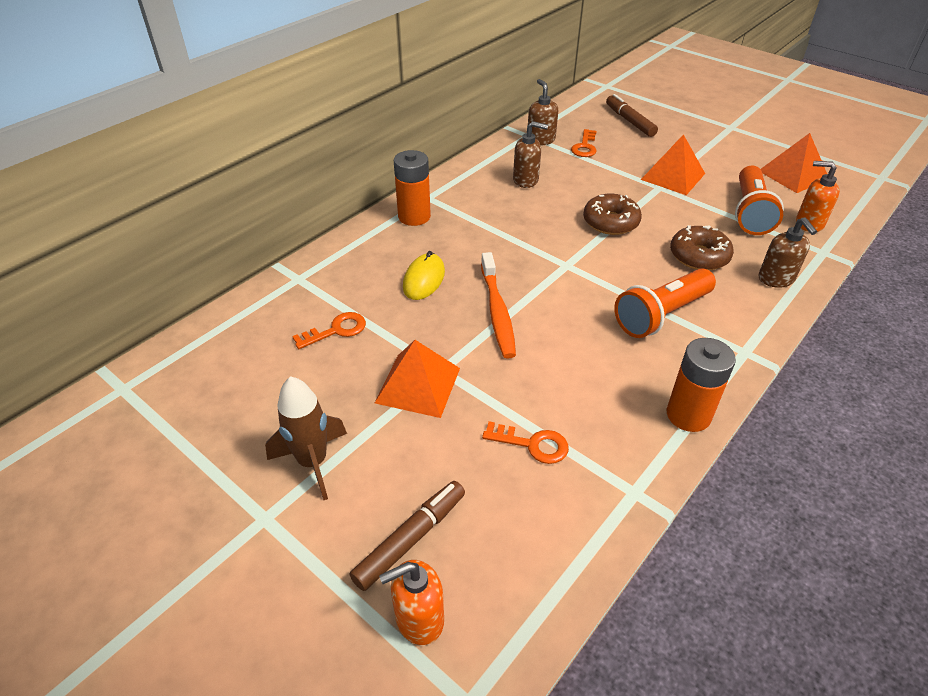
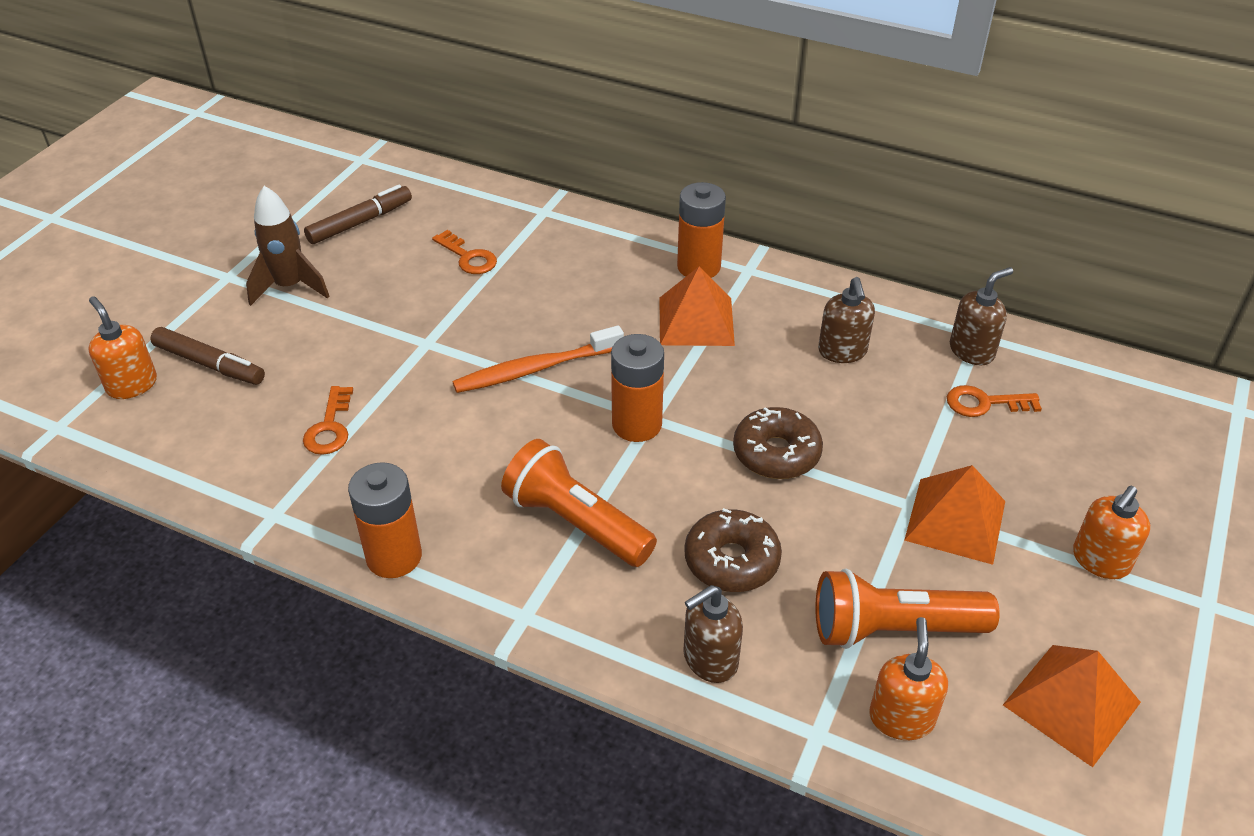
camera: 75 degrees right, 0 degrees up
orange pyramid [375,340,460,418] -> orange pyramid moved to [660,266,735,346]
yellow mouse [403,251,445,300] -> none
brown marker [606,94,658,137] -> brown marker moved to [304,185,412,244]
none -> orange battery [611,334,664,442]
none -> orange soap dispenser [1073,486,1150,579]

